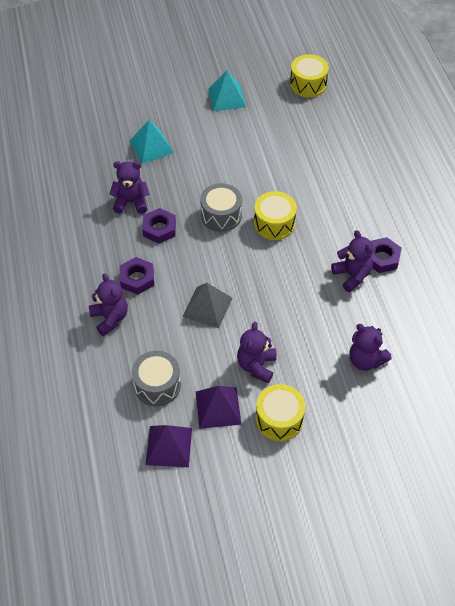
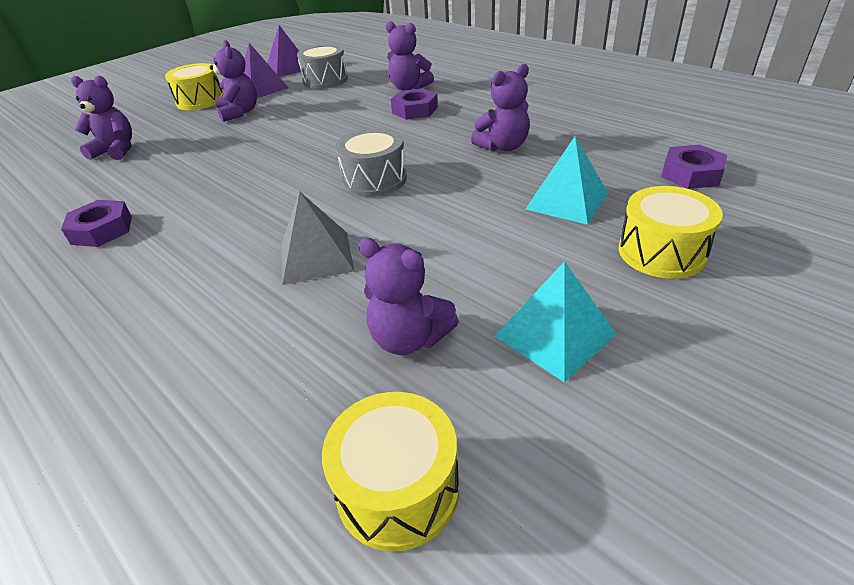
camera: 150 degrees right, 15 degrees down
purple nut [142,208,176,244] -> purple nut moved to [661,145,727,189]
grey pyramid [182,283,232,328] -> grey pyramid moved to [281,191,354,285]
yellow drum [254,191,297,240] -> yellow drum moved to [619,186,723,279]
purple teddy bear [331,230,373,292] -> purple teddy bear moved to [359,238,459,355]

